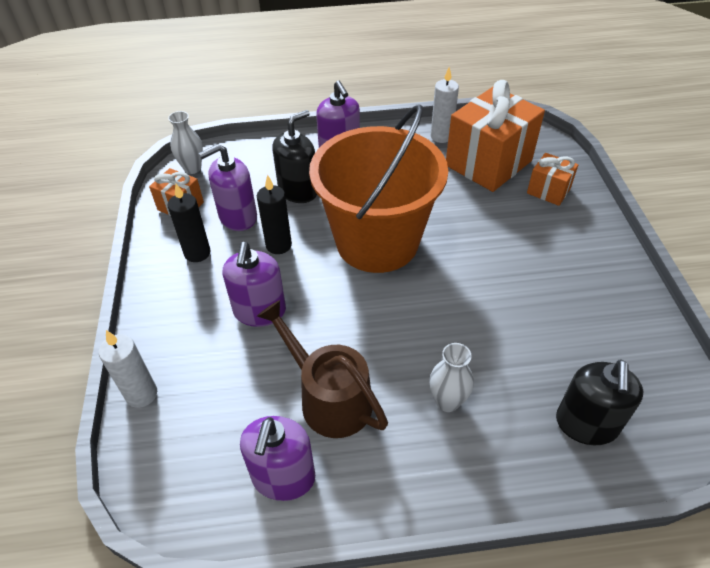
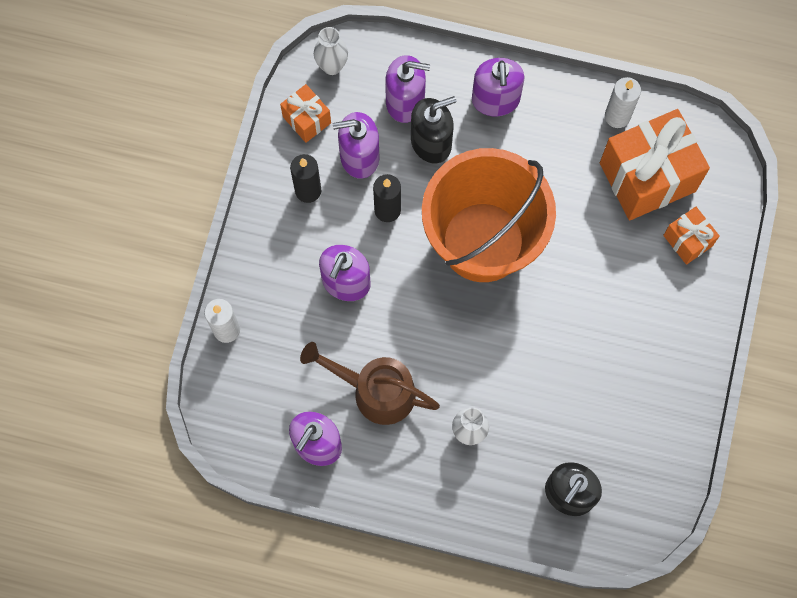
camera: 20 degrees right, 25 degrees up
brown watering can [257,300,388,438] -> brown watering can turned 45 degrees counterclockwise [300,342,440,425]
none -> purple soap dispenser [385,55,430,123]

